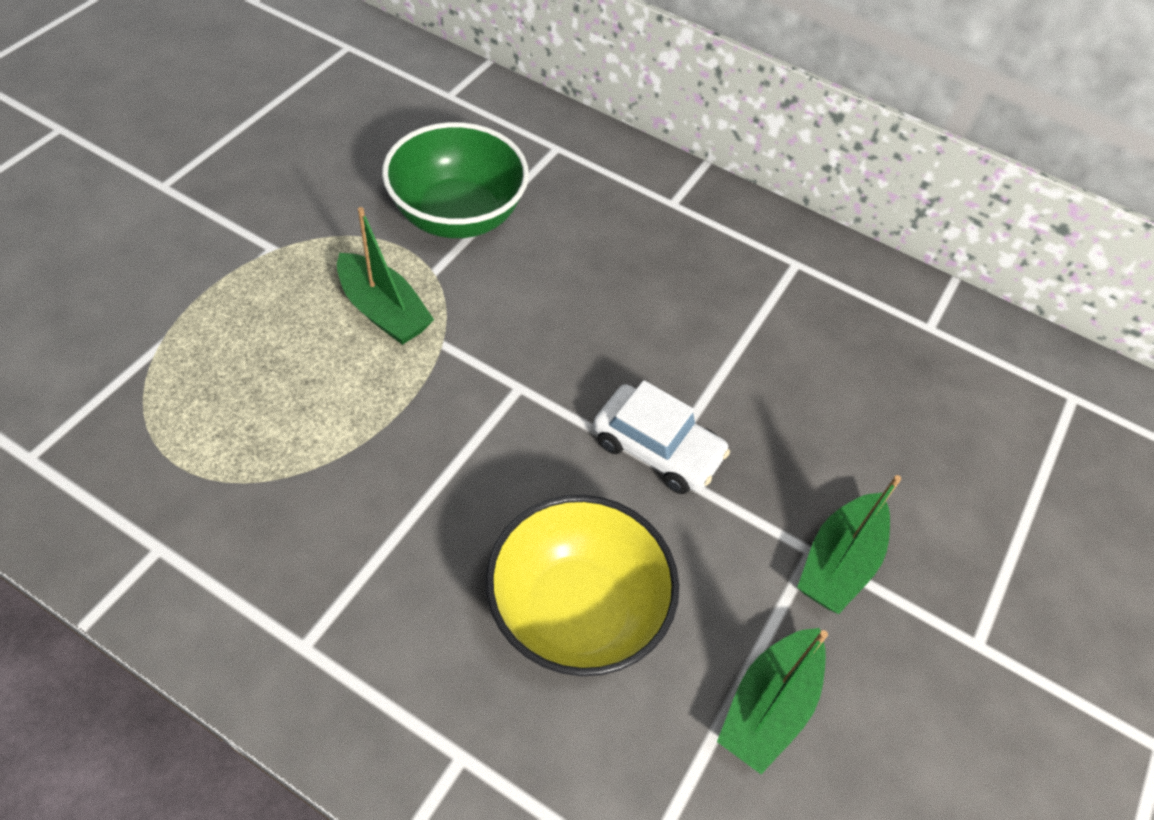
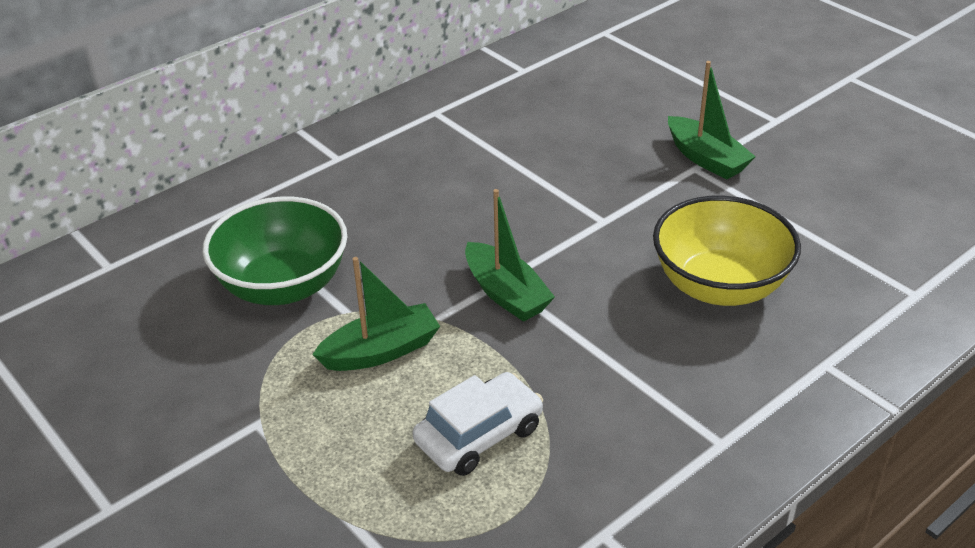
camera: 65 degrees left, 15 degrees down
white car [593,380,730,494] -> white car moved to [413,372,543,476]
green boat [717,628,828,774] -> green boat moved to [465,189,555,322]

